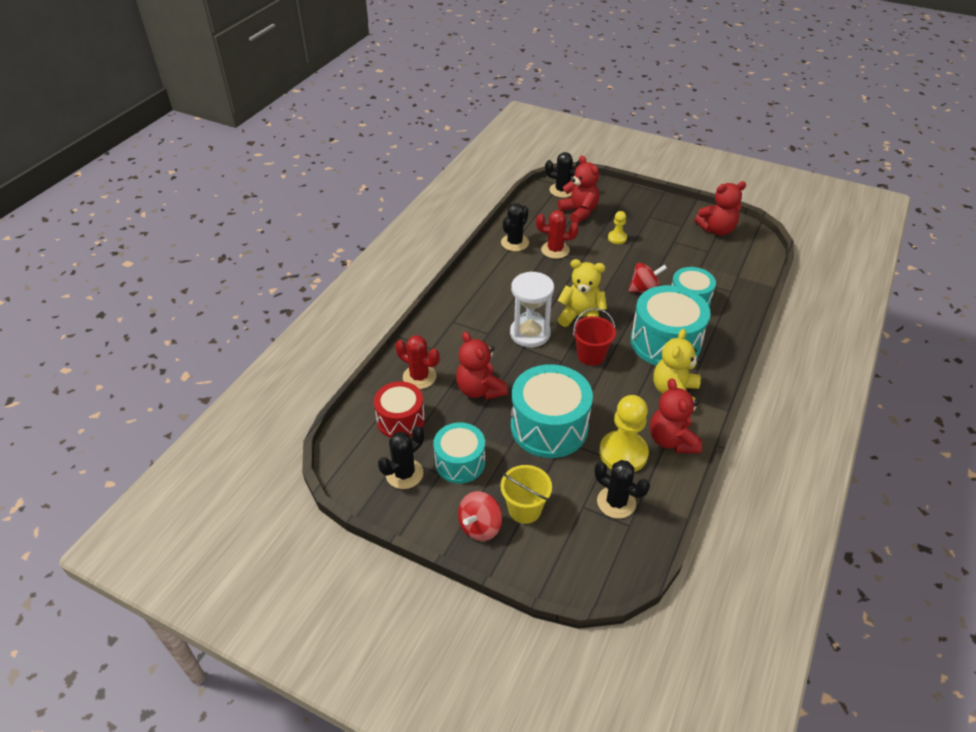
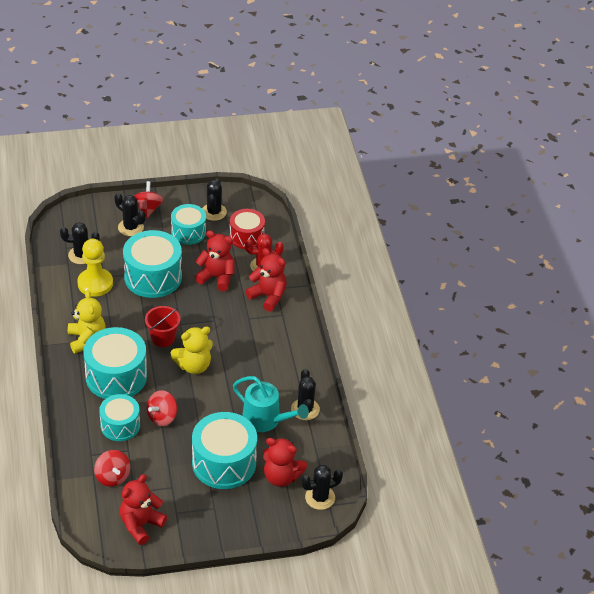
camera: 140 degrees right, 0 degrees up
yellow bucket [501,465,552,524] -> black cactus [115,193,145,236]
white hourglass [510,271,554,347] -> none
red cactus [536,210,579,259] -> turquoise watering can [233,376,309,432]
yellow pawn [608,211,627,244] -> turquoise drum [192,412,257,489]
red teddy bear [650,378,702,454] -> red teddy bear moved to [246,248,287,312]
none -> red spinning top [94,450,130,487]

